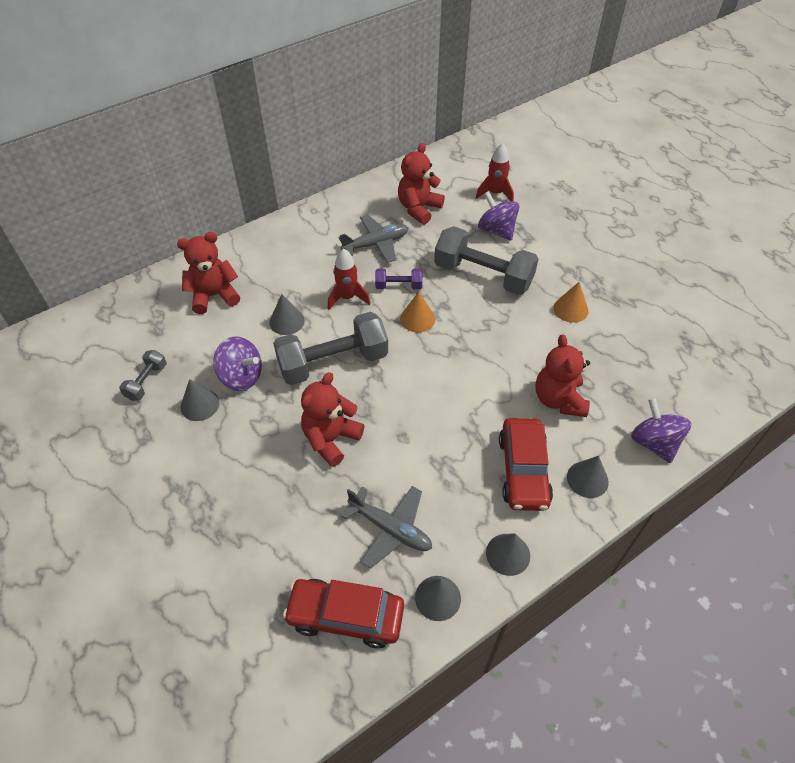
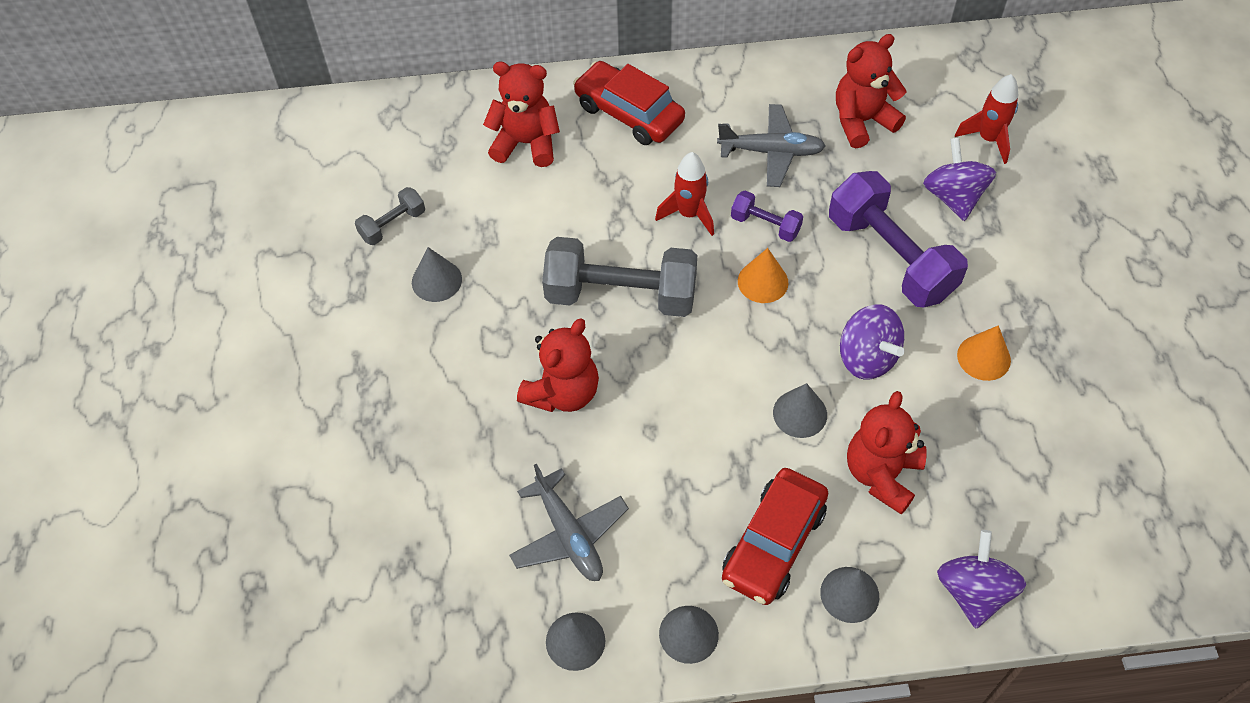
camera: 30 degrees right, 5 degrees up
purple spinning top [213,337,262,391] -> purple spinning top moved to [840,304,904,379]
grey cone [269,294,305,335] -> grey cone moved to [773,383,827,438]
red car [283,579,404,649] -> red car moved to [573,61,685,145]
red teddy bear [301,372,364,467] -> red teddy bear turned 150 degrees clockwise [517,318,599,412]
grey dumbbell [434,226,539,295] -> purple dumbbell [829,171,968,307]

